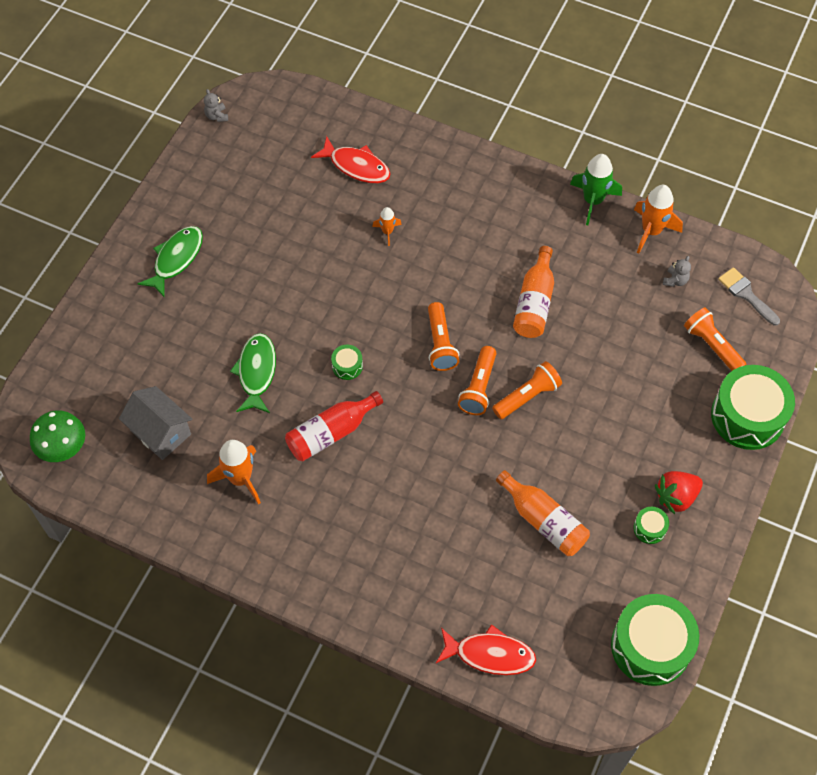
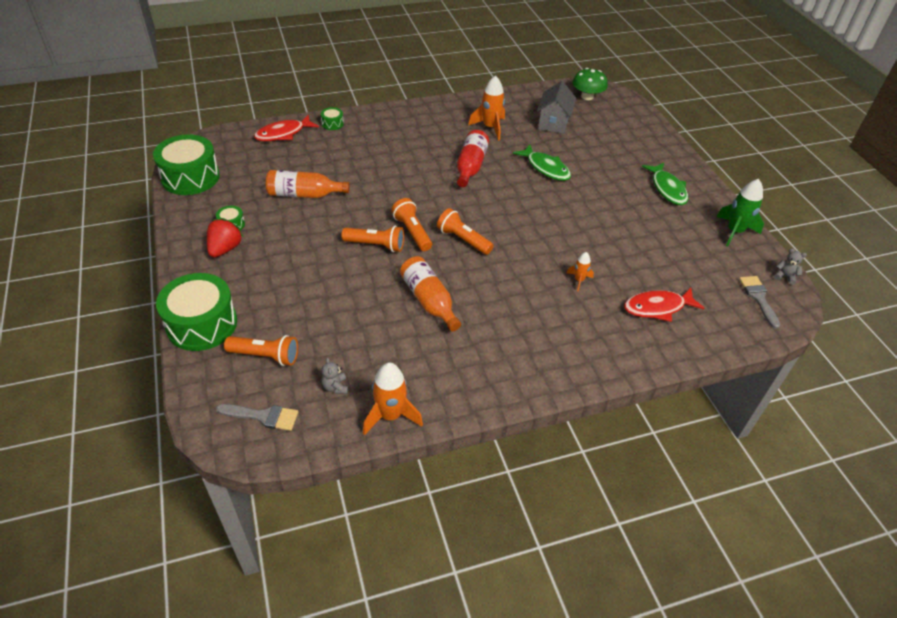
camera: 135 degrees right, 15 degrees down
grey house [119,386,192,460] -> grey house turned 75 degrees counterclockwise [537,81,576,134]
green drum [331,345,363,380] -> green drum moved to [321,107,344,130]
orange flashlight [492,361,562,419] -> orange flashlight turned 90 degrees counterclockwise [341,226,404,252]
green rocket [570,154,622,225] -> green rocket moved to [717,179,764,247]
none -> grey brush [739,276,780,329]

